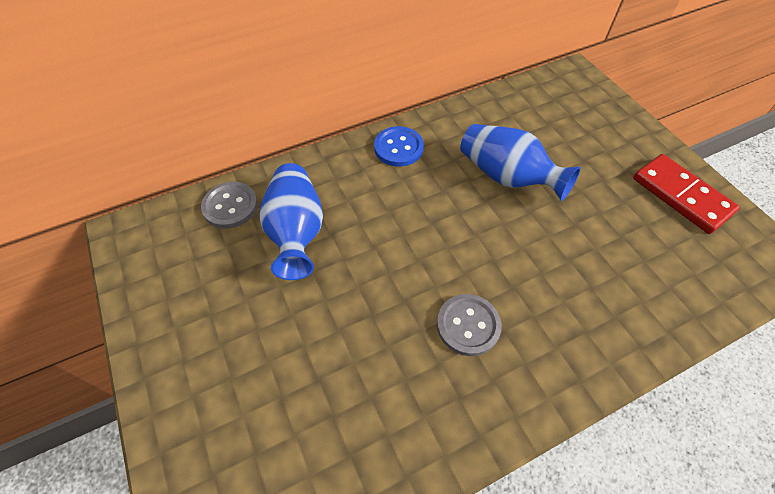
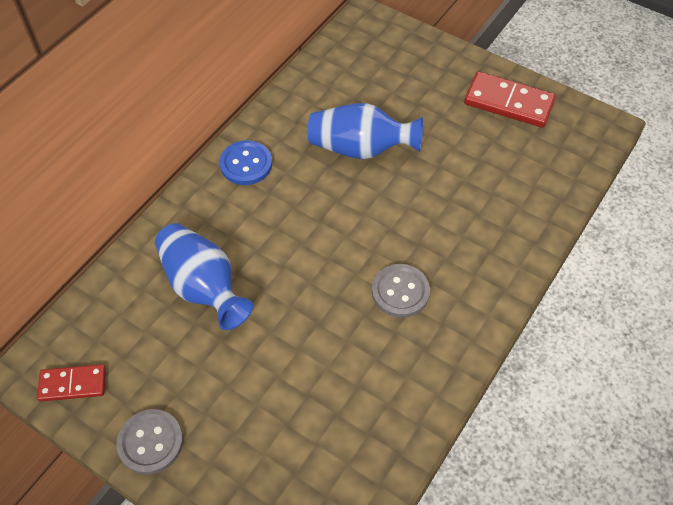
camera: 30 degrees left, 0 degrees up
grey button [201,182,258,229] -> grey button moved to [116,409,183,475]
none -> red domino [37,364,106,401]

